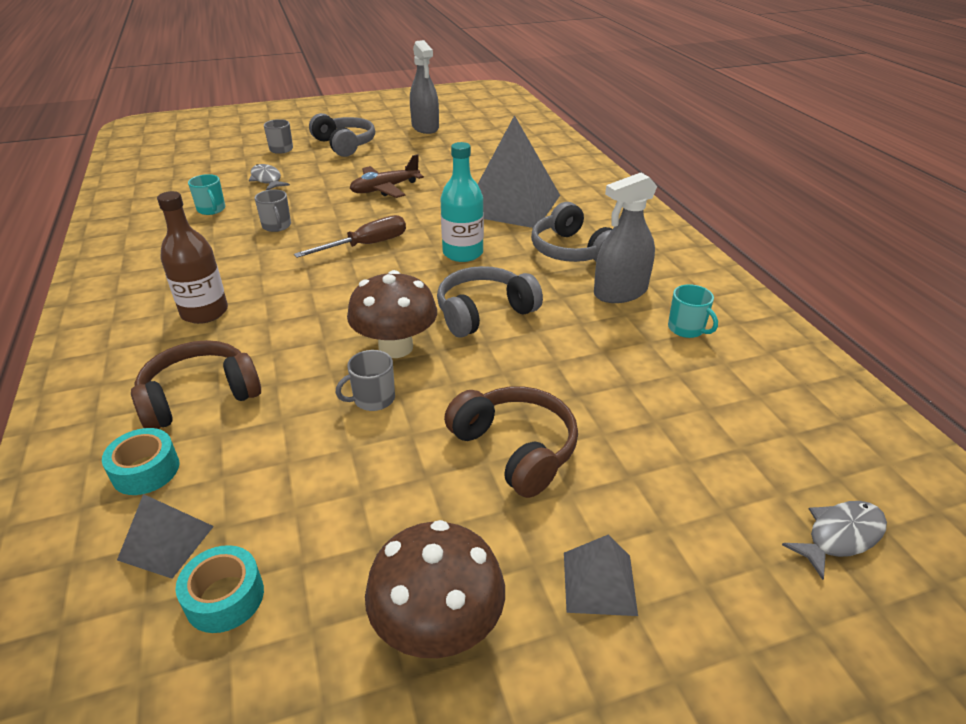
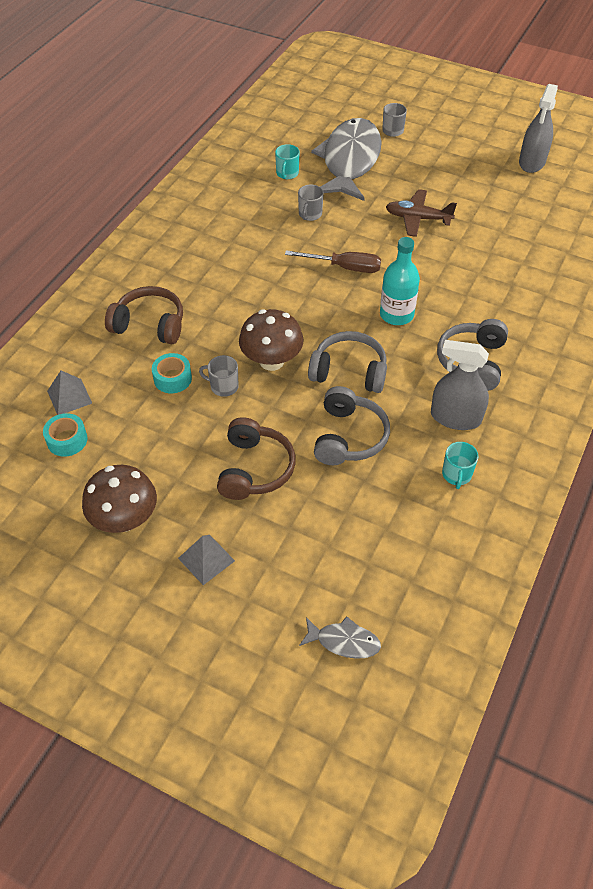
camera: 45 degrees right, 15 degrees up
turquoise tape [102,428,179,495] -> turquoise tape moved to [152,353,192,393]
brown bottle [157,191,228,324] -> none
grey fish [249,164,290,190] -> grey fish [311,118,382,201], size x2.39
grey headphones [309,113,375,157] -> grey headphones moved to [314,386,390,465]
grey pyramid [478,115,560,228] -> none

